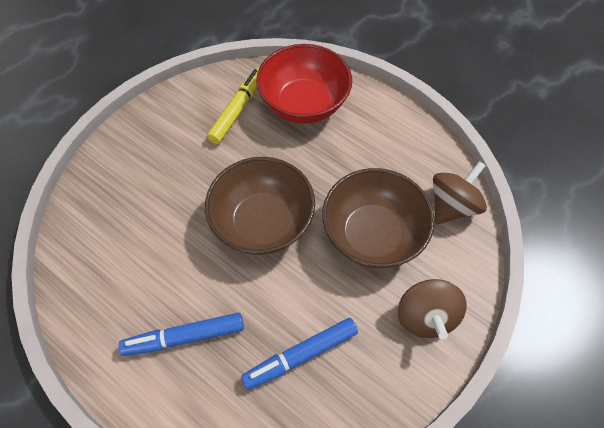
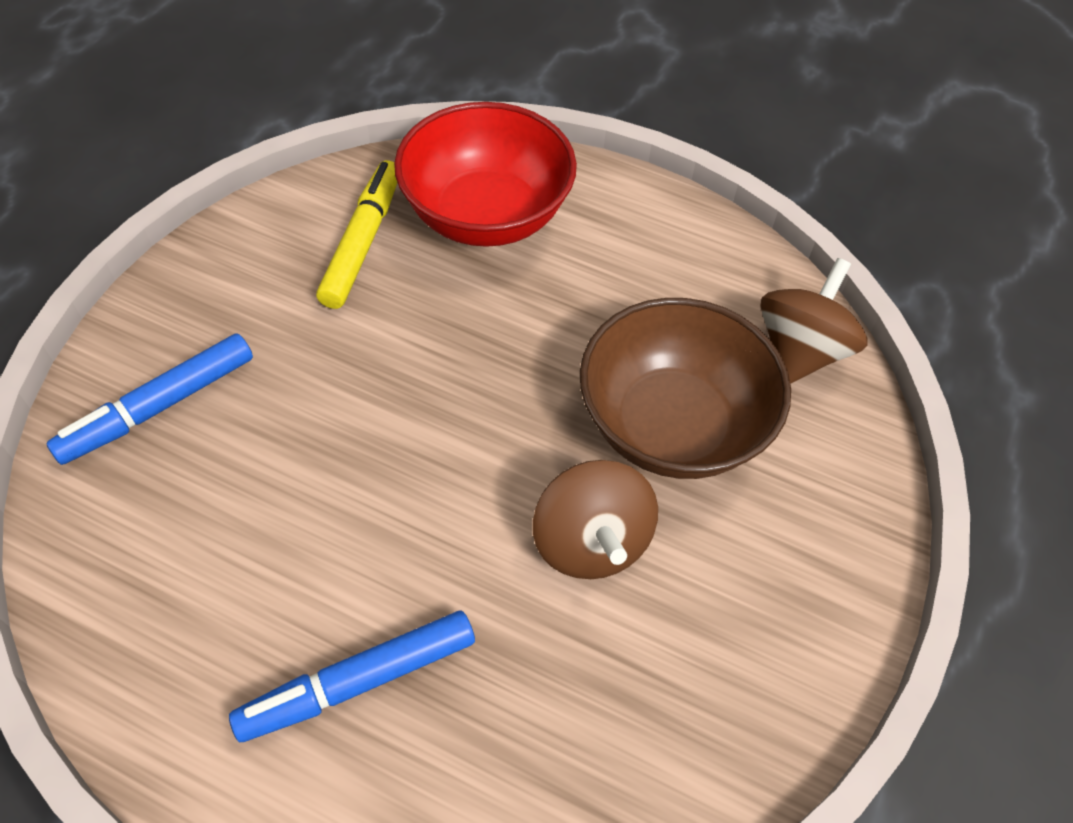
camera: 15 degrees left, 5 degrees down
brown bowl [205,157,315,255] -> none
blue marker [241,318,358,390] -> blue marker moved to [46,333,253,465]
brown spinning top [398,279,467,339] -> brown spinning top moved to [533,460,658,579]

